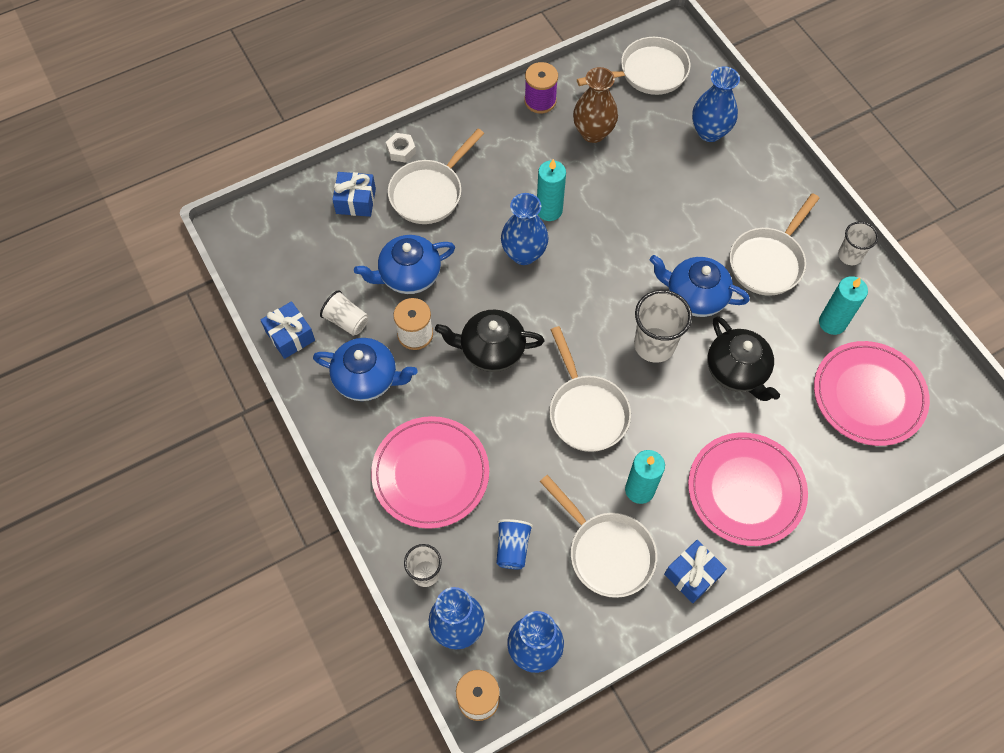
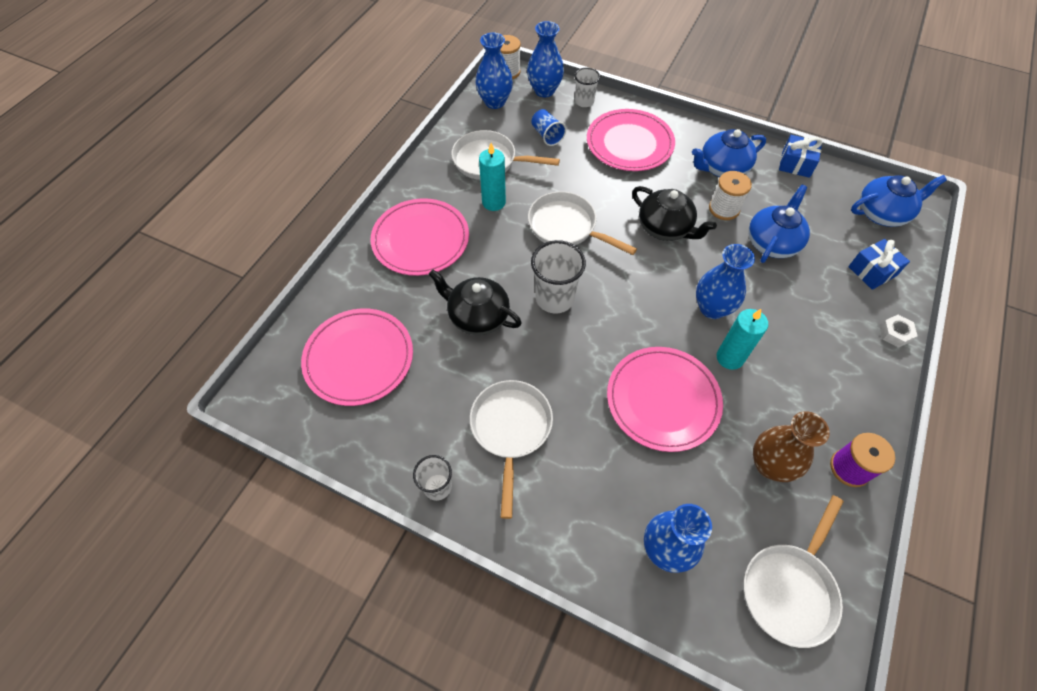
camera: 145 degrees right, 5 degrees down
white cup [320,290,368,336] -> none
white pan [388,129,484,224] -> none
black teapot [435,309,544,372] -> black teapot turned 75 degrees clockwise [632,186,717,241]
blue teapot [649,255,750,317] -> blue teapot moved to [851,175,947,227]
blue gift [664,540,727,603] -> none
turquoise candle [819,276,868,335] -> none
none -> pink plate [607,347,723,452]

